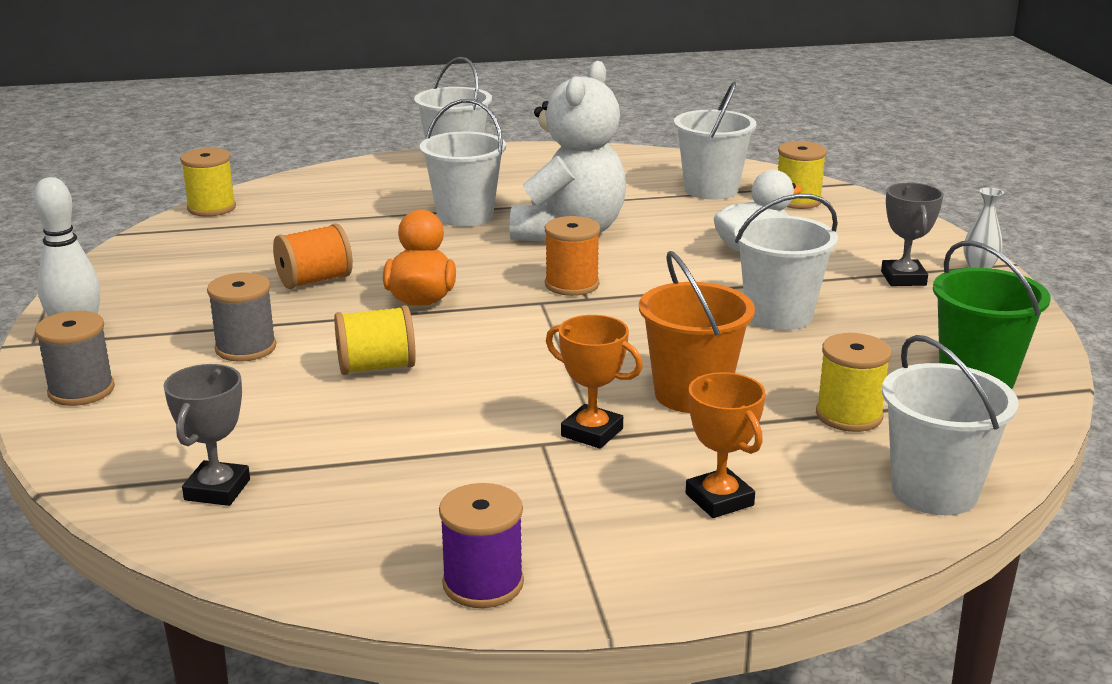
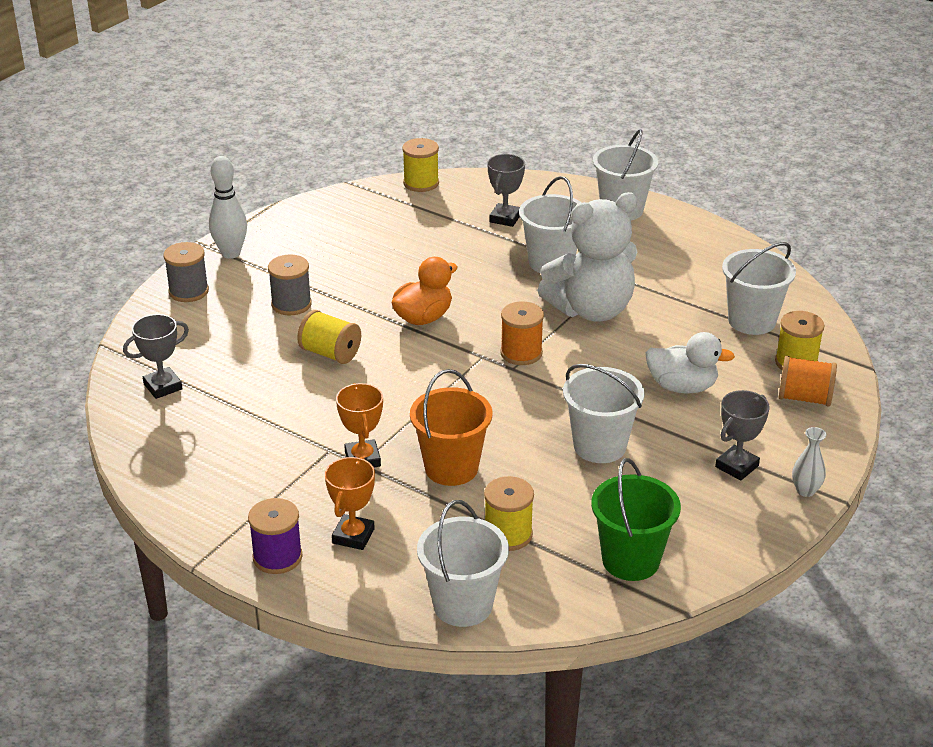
camera: 45 degrees right, 10 degrees up
orange spool [273,223,353,289] -> orange spool moved to [779,356,837,407]
purple spool [439,483,524,608] -> purple spool moved to [248,498,303,574]
none -> grey trophy [487,154,525,227]

